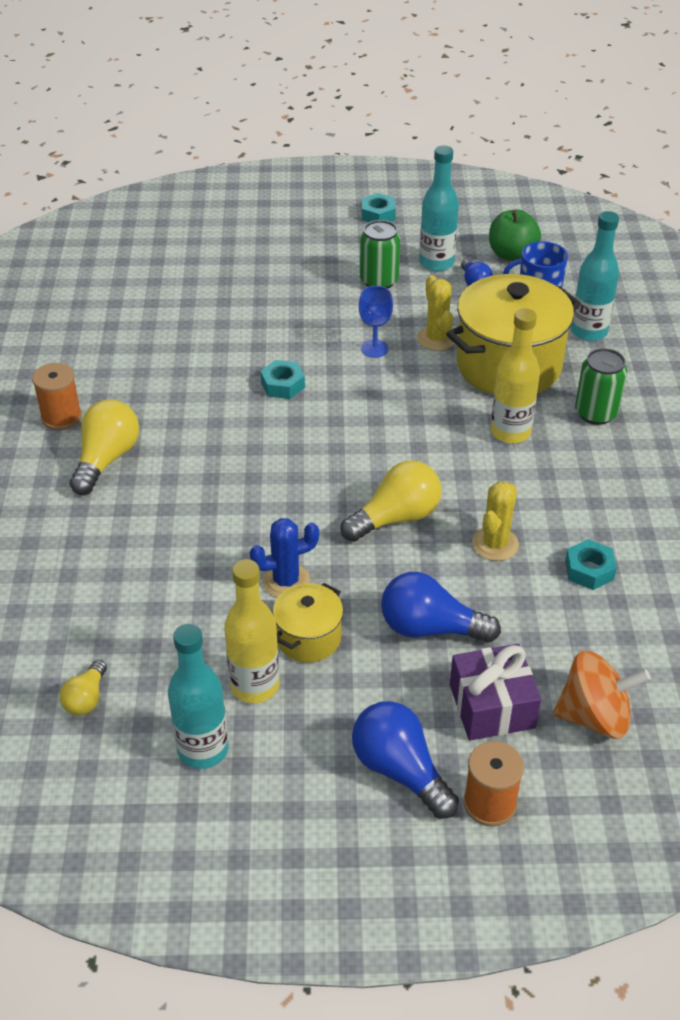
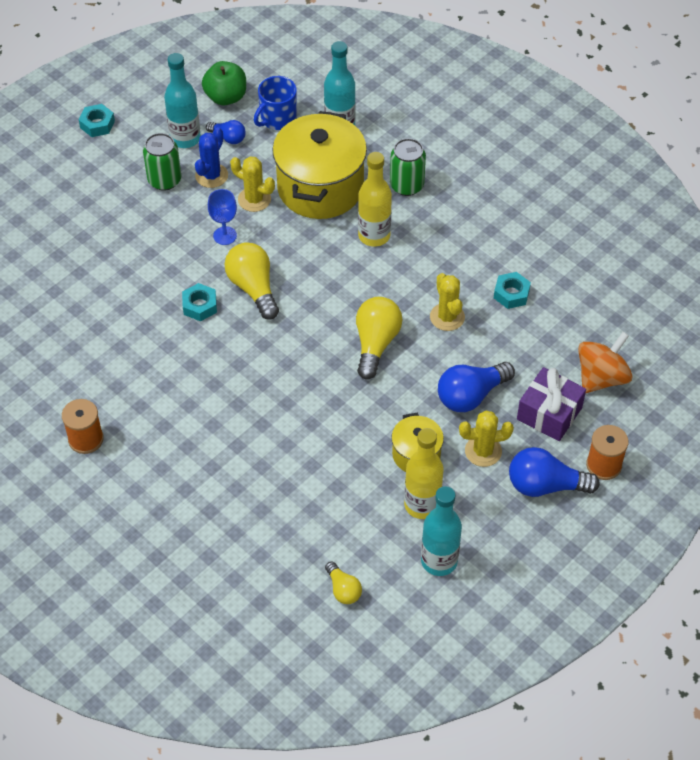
camera: 45 degrees left, 10 degrees up
yellow light bulb [70,400,139,495] -> yellow light bulb moved to [225,242,279,320]
blue cactus [250,518,319,598] -> blue cactus moved to [195,127,228,188]
none -> yellow cactus [459,411,514,467]

